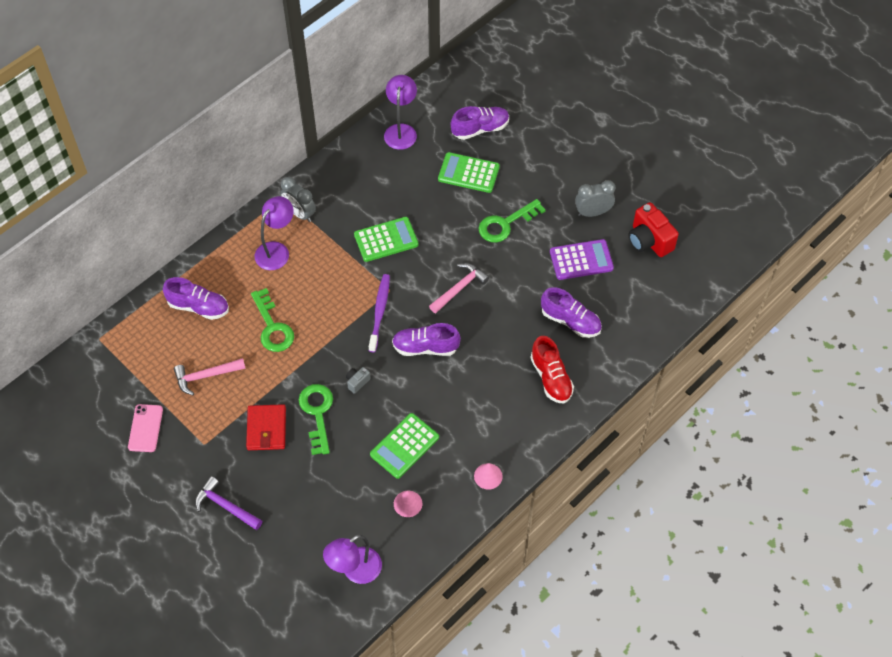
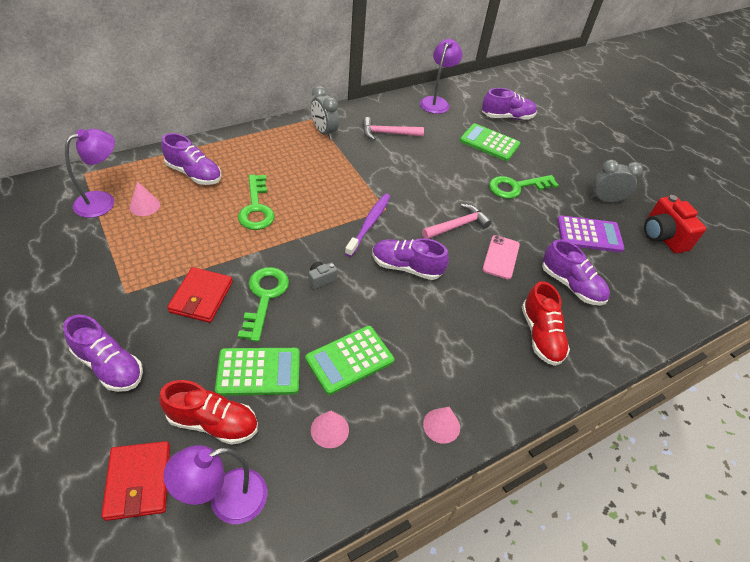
camera: 10 degrees right, 10 degrees down
pink phone [128,404,163,452] -> pink phone moved to [483,235,520,279]
pink hammer [174,358,246,395] -> pink hammer moved to [363,117,424,140]
purple hammer [195,476,262,530] -> purple shoe [63,314,143,392]
purple lamp [255,196,294,270] -> purple lamp moved to [65,129,115,218]
green calculator [354,217,419,262] -> green calculator moved to [215,348,300,396]
none -> red wallet [101,441,170,521]
none -> pink cone [130,182,160,216]
none -> red shoe [159,380,258,445]

